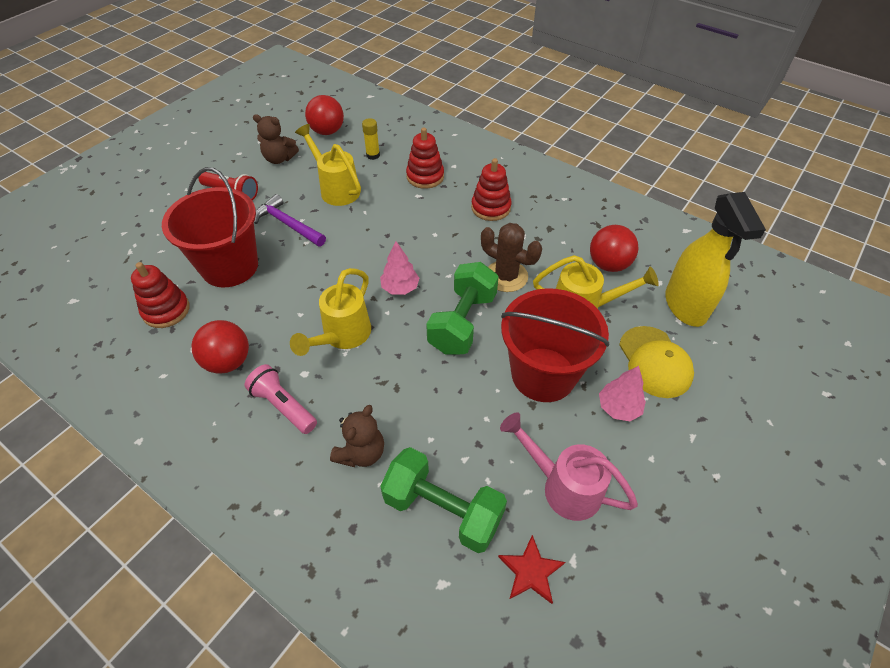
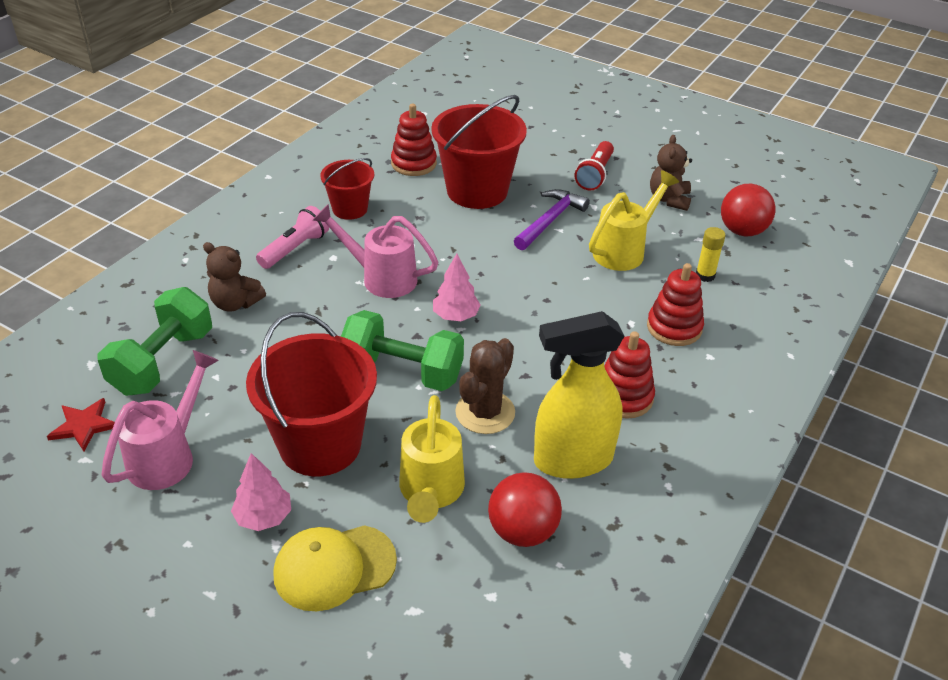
camera: 85 degrees right, 10 degrees down
red ball [191,320,249,374] -> red bucket [320,158,374,220]
yellow watering can [290,268,371,356] -> pink watering can [313,204,439,298]
yellow spray bottle [665,192,766,327] -> yellow spray bottle moved to [534,311,624,479]

